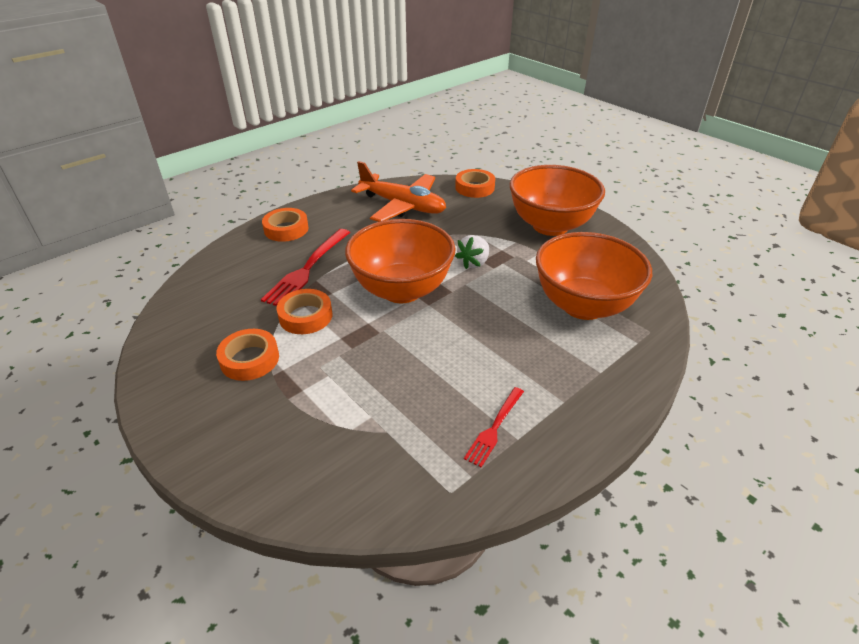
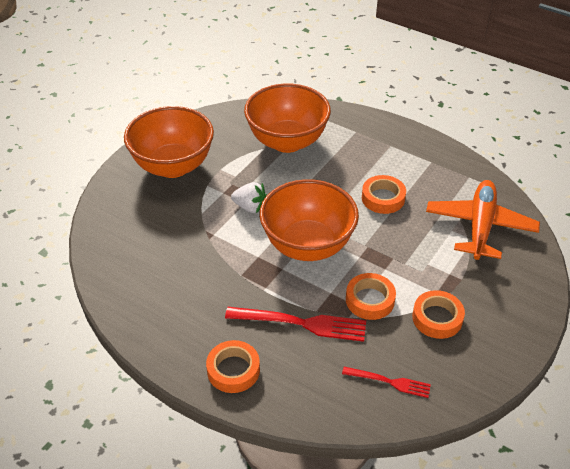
camera: 105 degrees left, 5 degrees up
orange plane [351,161,446,222] -> orange plane moved to [426,180,540,260]
orange tape [455,169,495,198] -> orange tape moved to [362,175,406,214]
red fork [464,387,524,467] -> red fork moved to [342,367,431,398]

